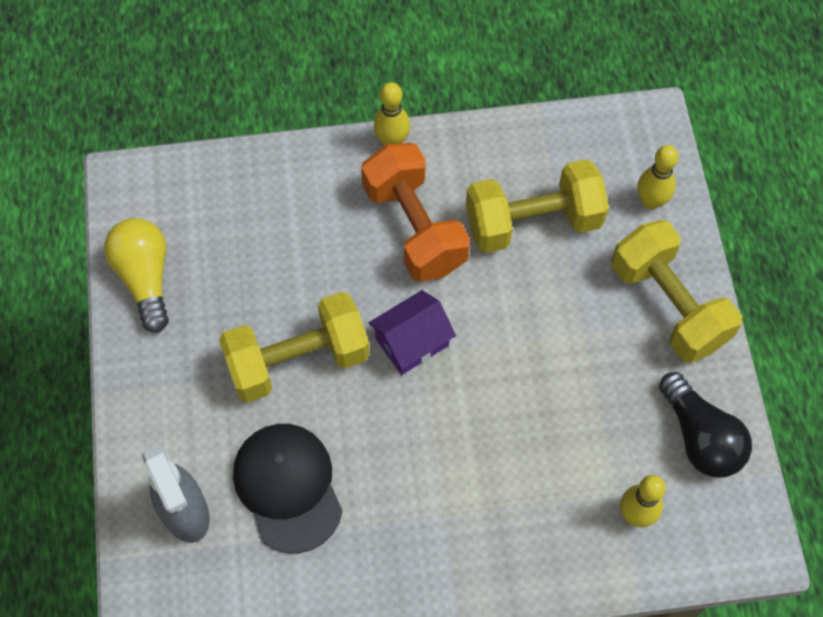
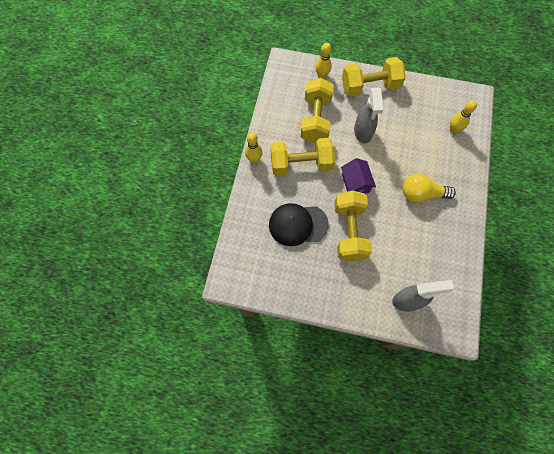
camera: 70 degrees left, 5 degrees up
yellow light bulb [104,218,169,333] -> yellow light bulb moved to [403,174,456,203]
black cap [233,424,343,553] -> black cap moved to [269,203,329,246]
orange dumbbell [361,143,470,281] -> yellow dumbbell [270,138,335,176]
black light bulb [659,372,752,477] -> none
none -> grey spray bottle [354,88,383,143]

